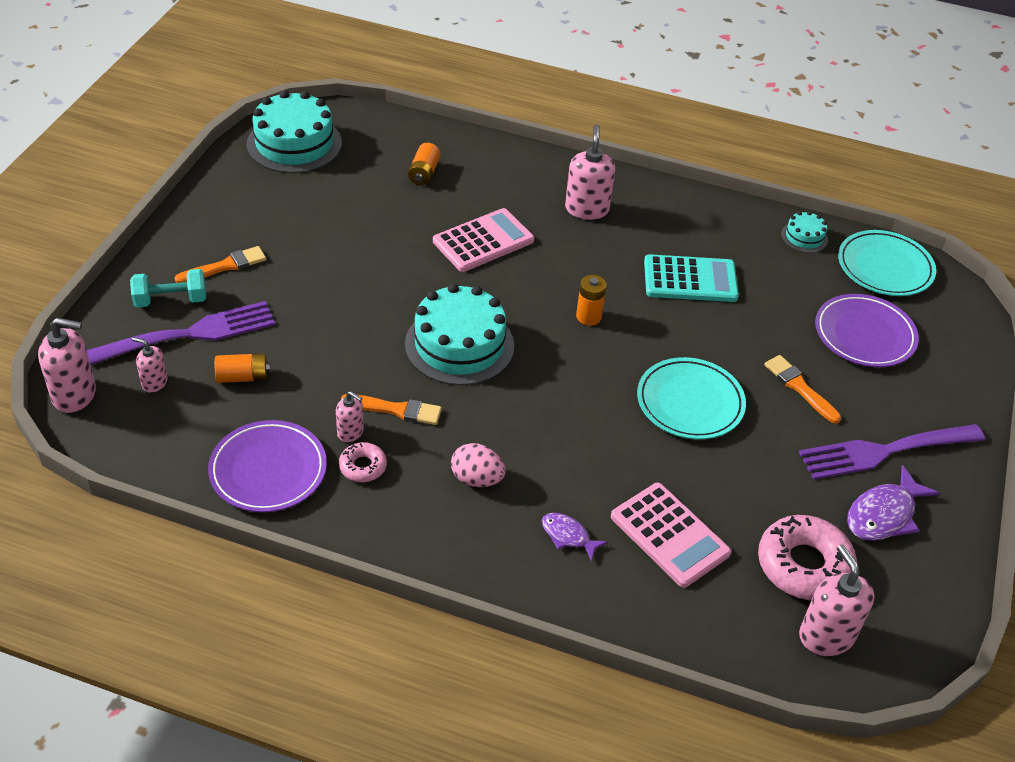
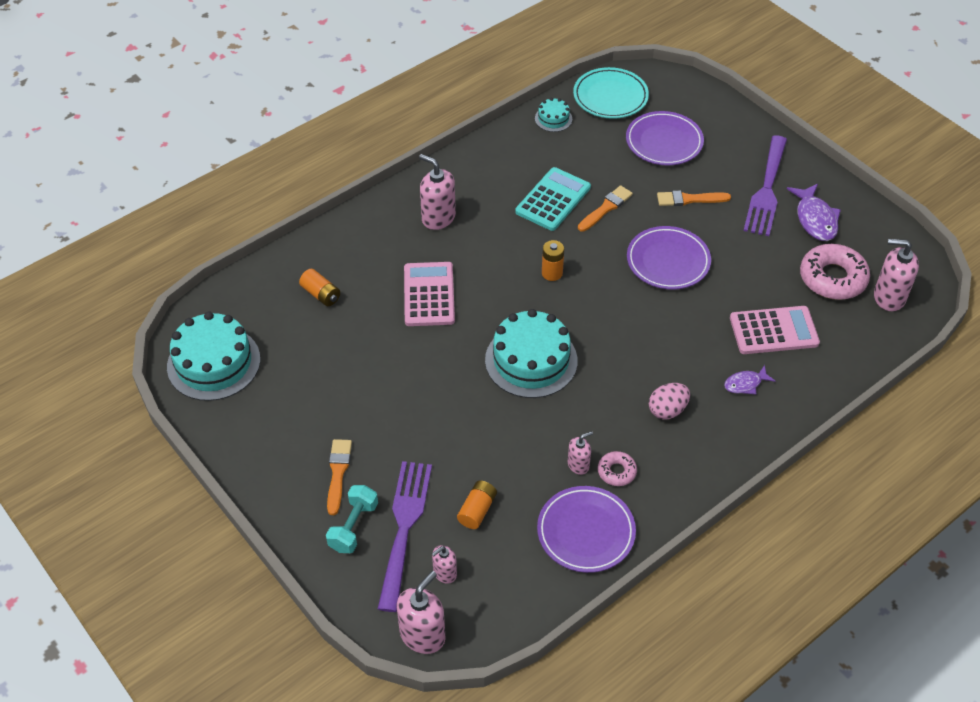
camera: 55 degrees left, 5 degrees up
orange brush [341,394,442,425] -> orange brush moved to [578,185,633,232]
turquoise plate [637,357,746,439] -> purple plate [627,226,711,289]

